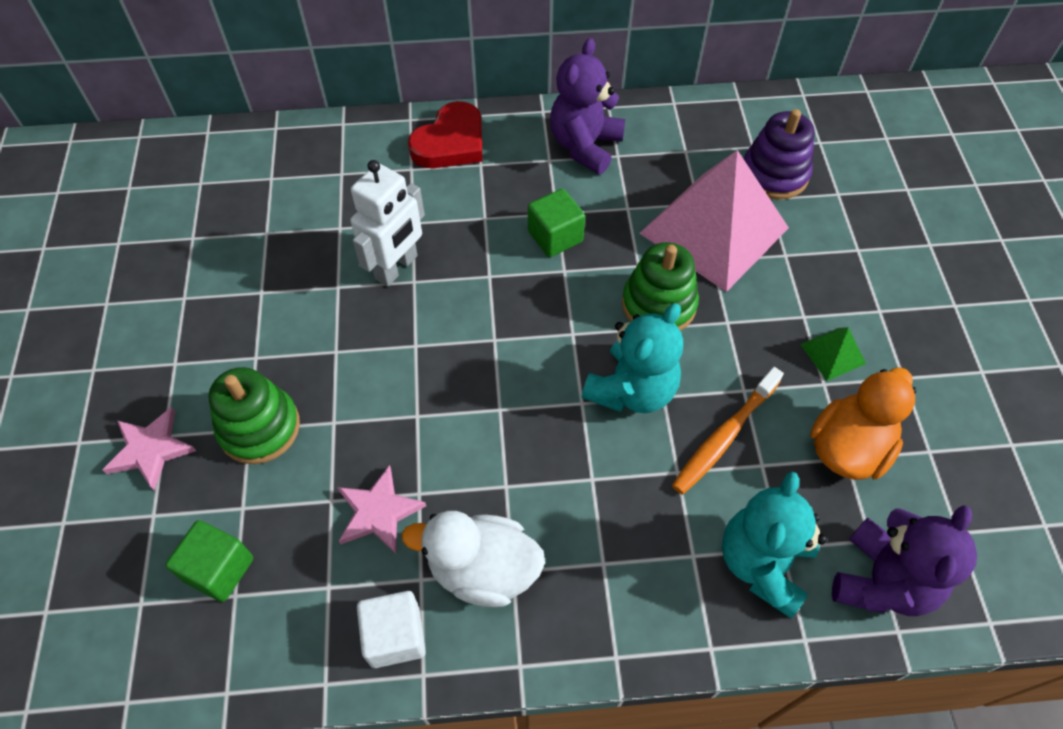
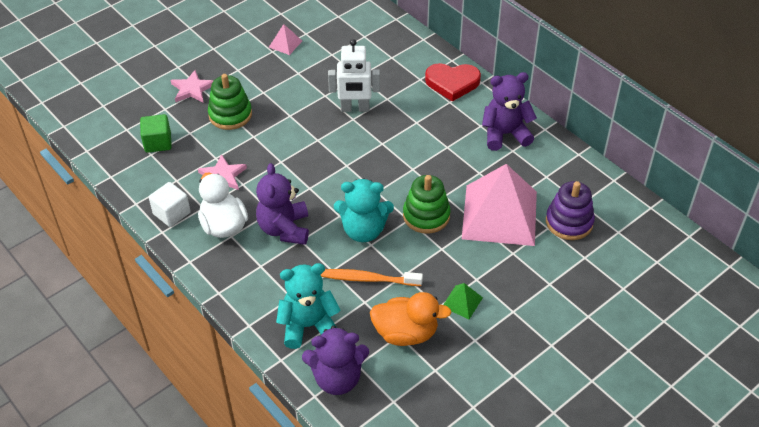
camera: 55 degrees right, 10 degrees down
green cube [528,189,585,257] -> none
none -> purple teddy bear [256,163,309,245]
none -> pink pyramid [269,24,302,55]

